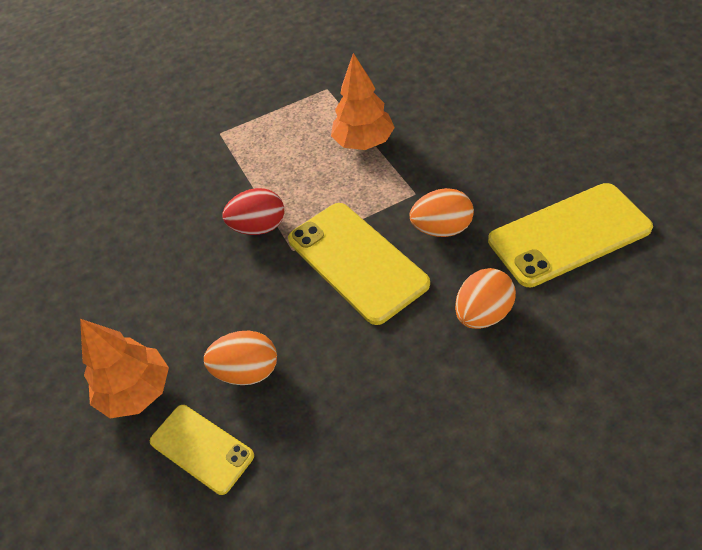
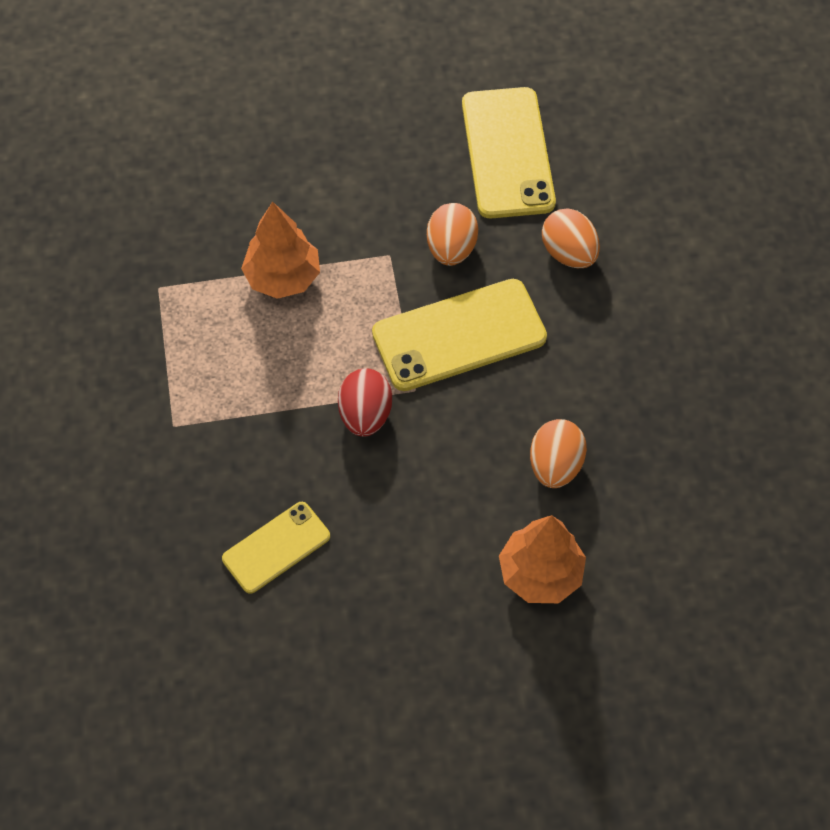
camera: 80 degrees left, 10 degrees up
yellow phone [150,405,254,495] -> yellow phone moved to [222,502,330,594]

